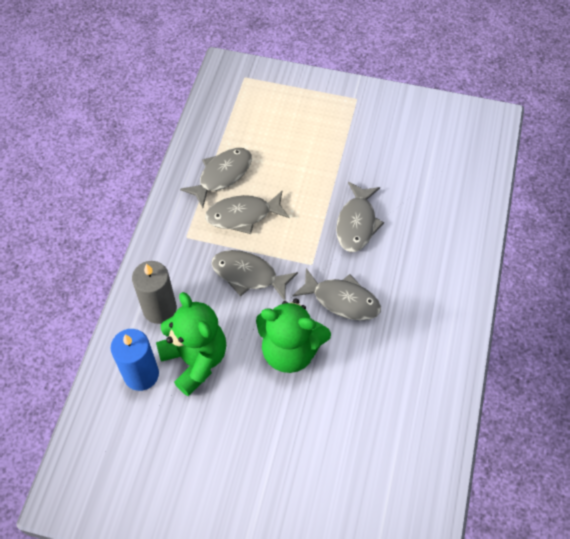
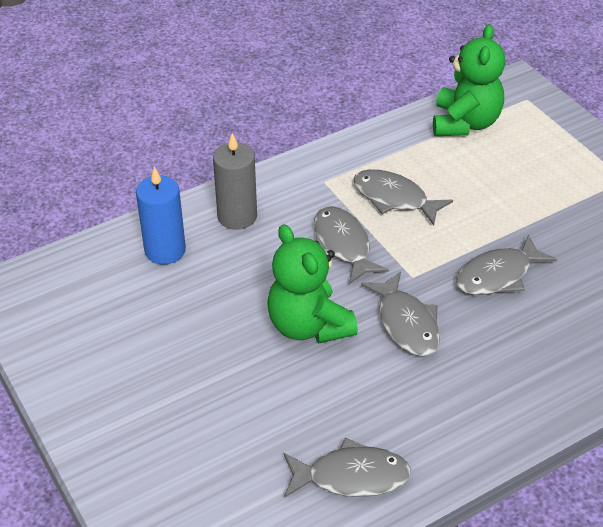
camera: 45 degrees right, 15 degrees down
green teddy bear [156,292,226,396] -> green teddy bear moved to [433,24,505,136]
grey fish [180,148,252,208] -> grey fish moved to [283,438,411,497]

